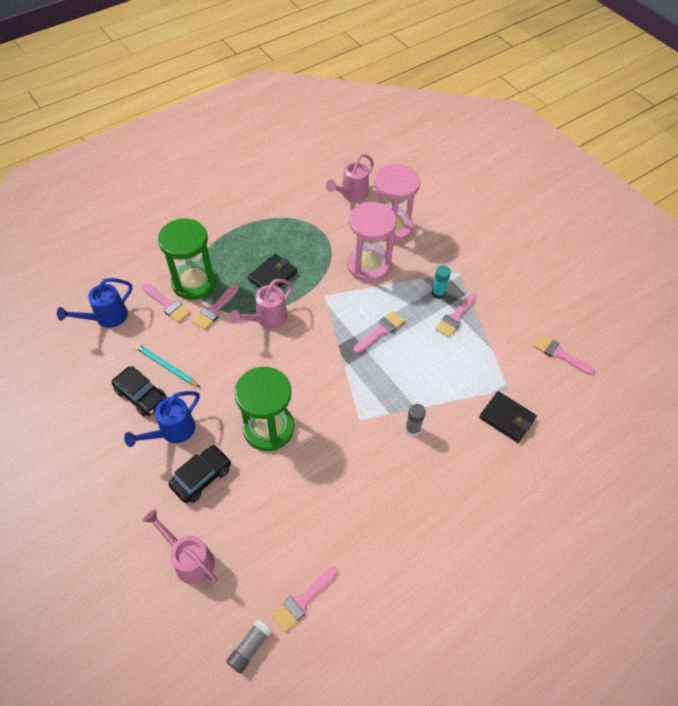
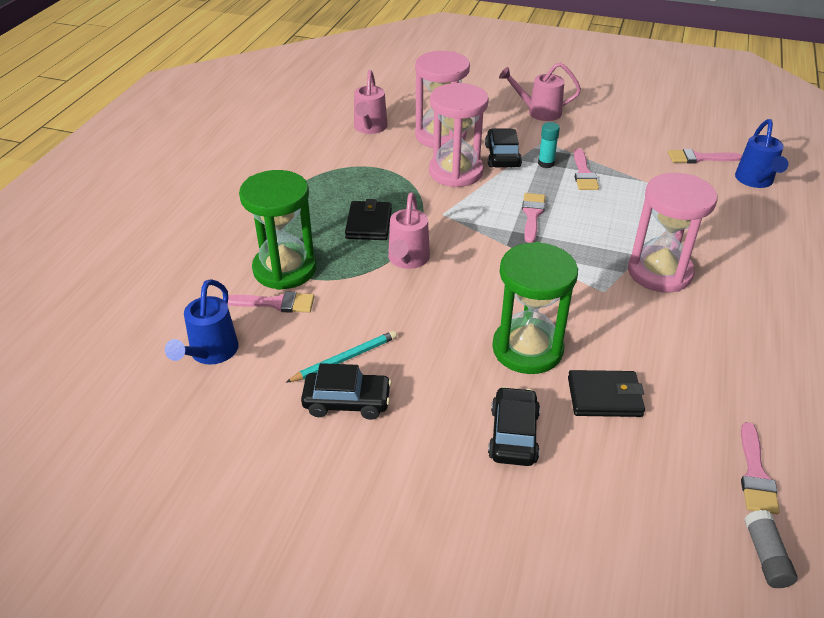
camera: 35 degrees left, 15 degrees down
blue watering can [124,391,200,447] -> blue watering can moved to [735,119,788,188]
turquoise pencil [135,344,200,387] -> turquoise pencil turned 150 degrees clockwise [285,331,397,383]
pink watering can [143,509,218,585] -> pink watering can moved to [499,62,581,121]
pink brush [192,284,239,330] -> none
grey glue stick [405,404,426,436] -> pink hourglass [628,173,717,292]
black wallet [479,391,537,443] -> black wallet moved to [568,370,645,417]
none -> black car [485,128,522,167]

